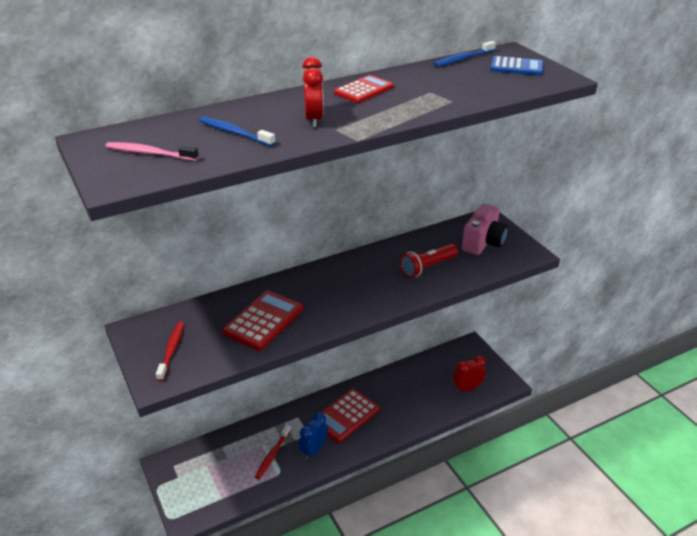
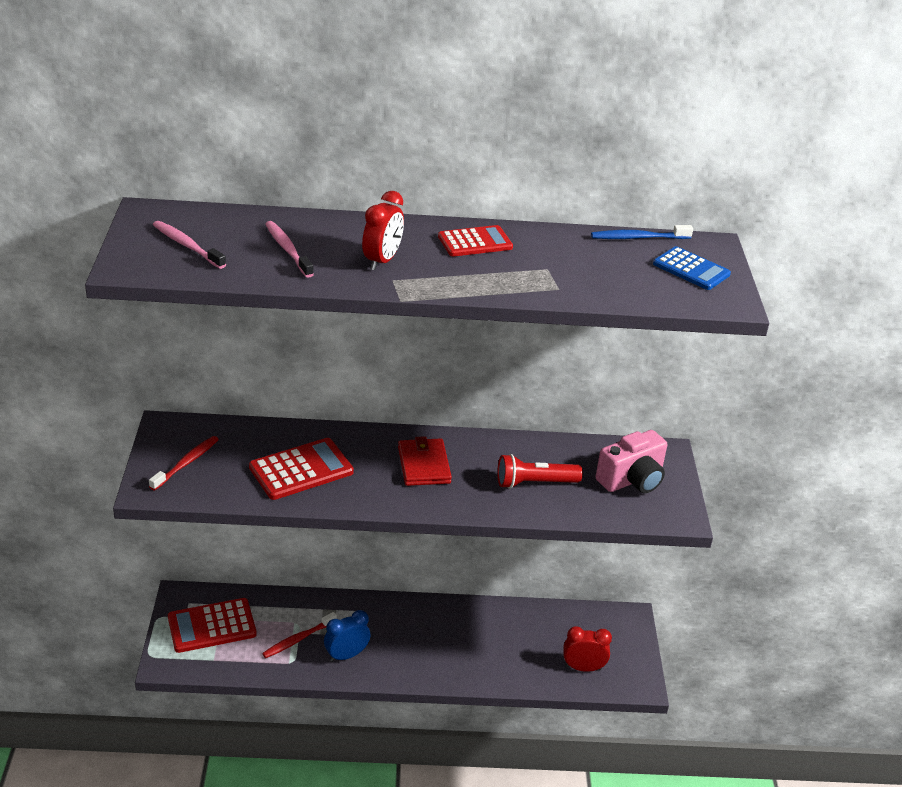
camera: 25 degrees right, 0 degrees up
blue toothbrush [199,117,275,146] -> pink toothbrush [265,221,314,278]
red calculator [312,389,380,443] -> red calculator moved to [168,598,257,653]
none -> red wallet [398,436,452,486]

